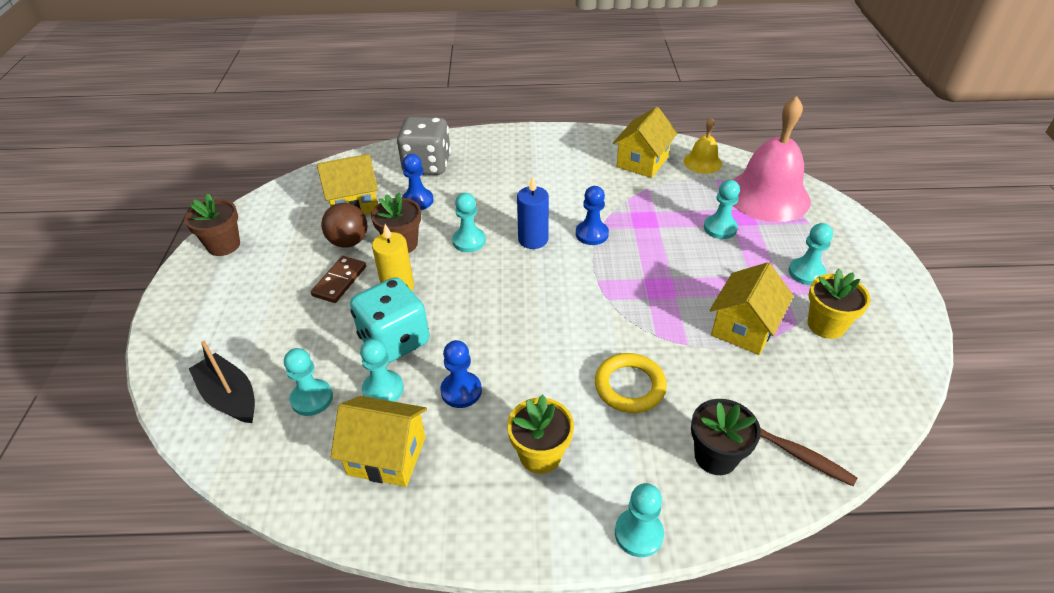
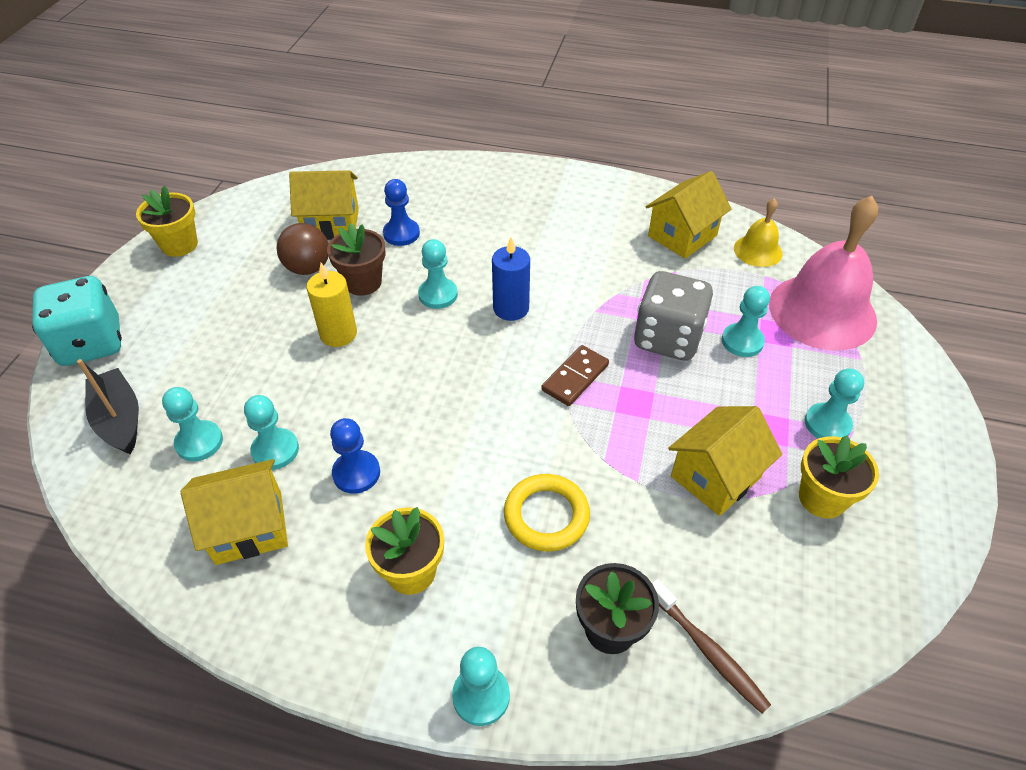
camera: 15 degrees right, 5 degrees up
brown flower pot [185,194,240,256] -> yellow flower pot [136,186,198,257]
brown domino [311,256,366,303] -> brown domino moved to [541,345,609,406]
yellow house [331,396,427,487] -> yellow house turned 45 degrees counterclockwise [181,459,288,565]
turquoise dice [350,277,429,363] -> turquoise dice moved to [32,276,122,366]
grey dice [396,117,451,175] -> grey dice moved to [634,271,714,361]
blue pawn [576,186,609,245] -> none

